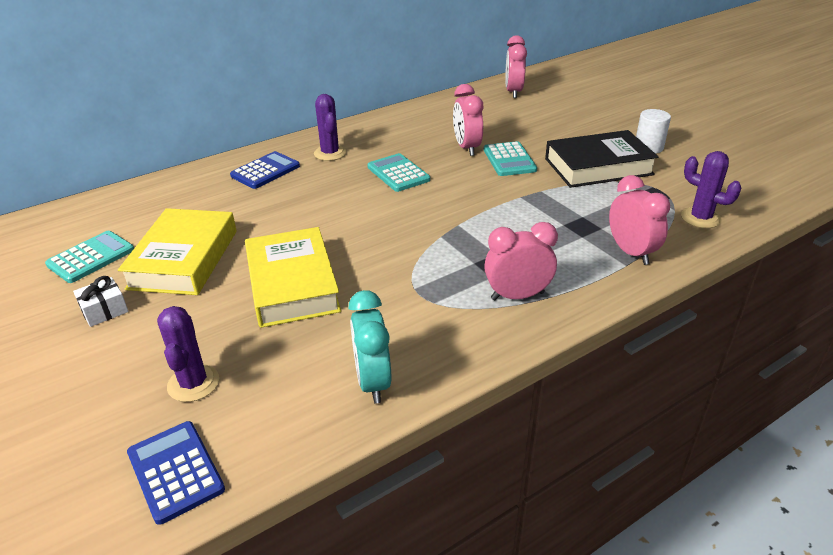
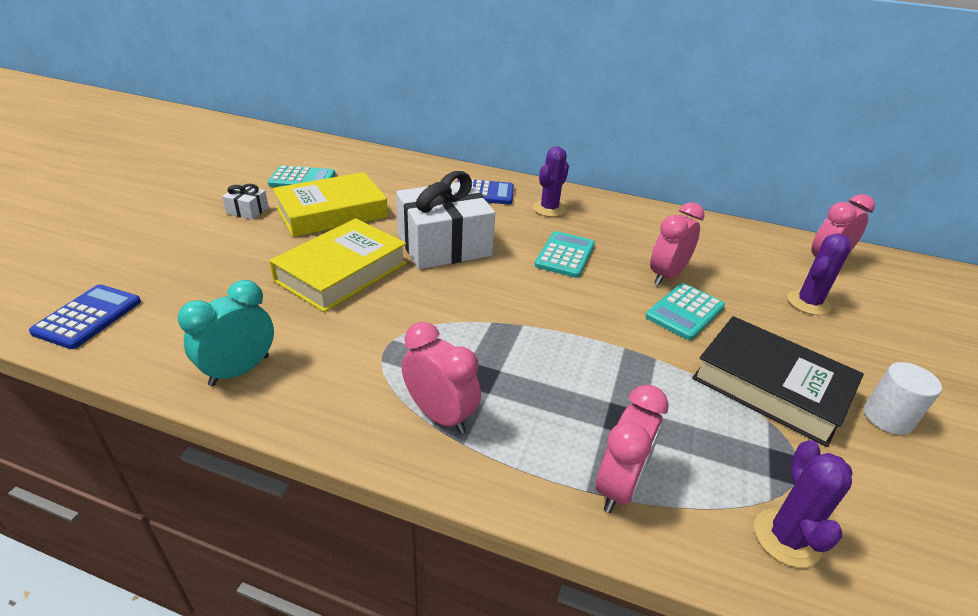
camera: 50 degrees right, 0 degrees up
purple cactus [157,306,219,402] -> purple cactus moved to [787,233,851,315]
none -> white gift [396,171,495,269]

